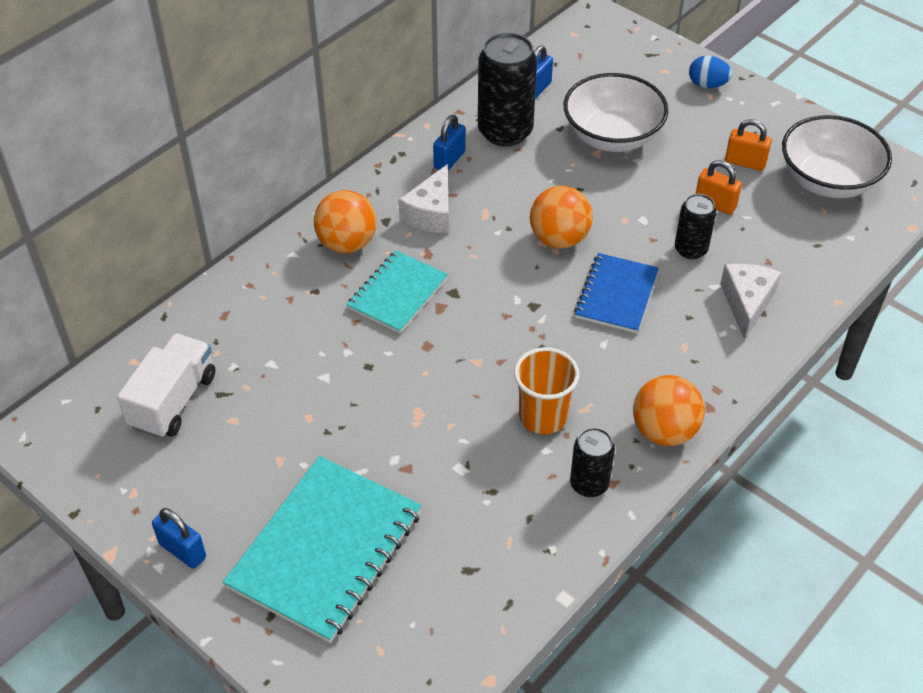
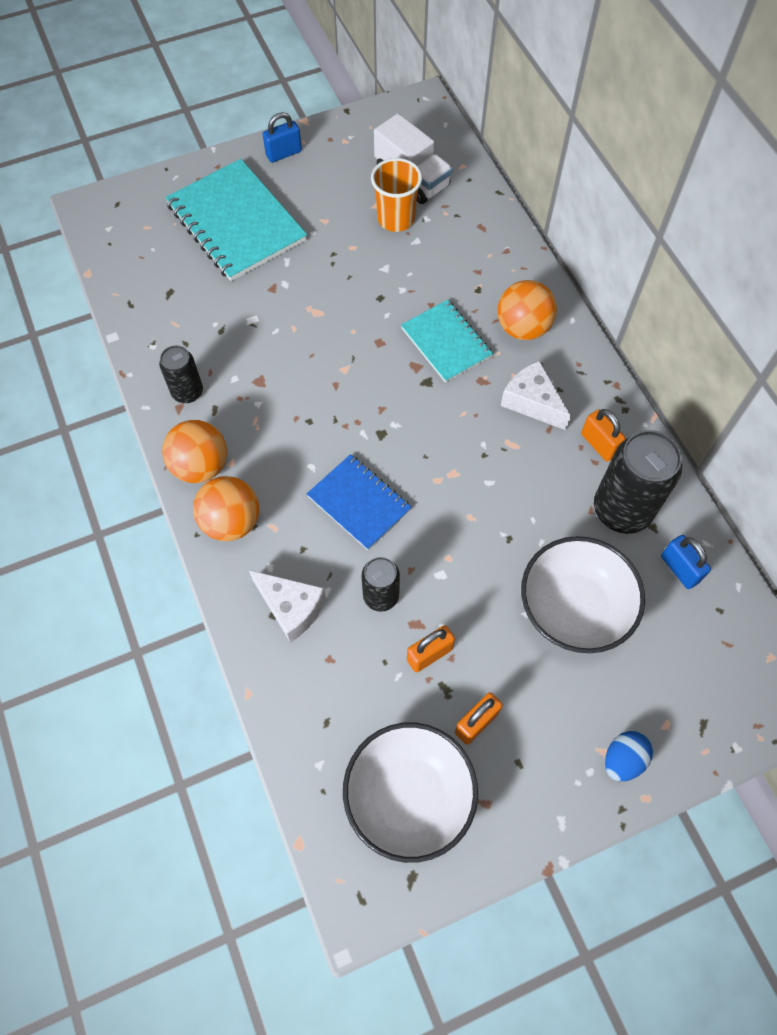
camera: 115 degrees right, 15 degrees up
blue padlock [433,115,466,171] -> orange padlock [581,409,626,462]
orange cup [514,347,579,434] -> orange cup moved to [371,158,422,232]
orange ball [530,186,593,249] -> orange ball moved to [193,476,259,541]

